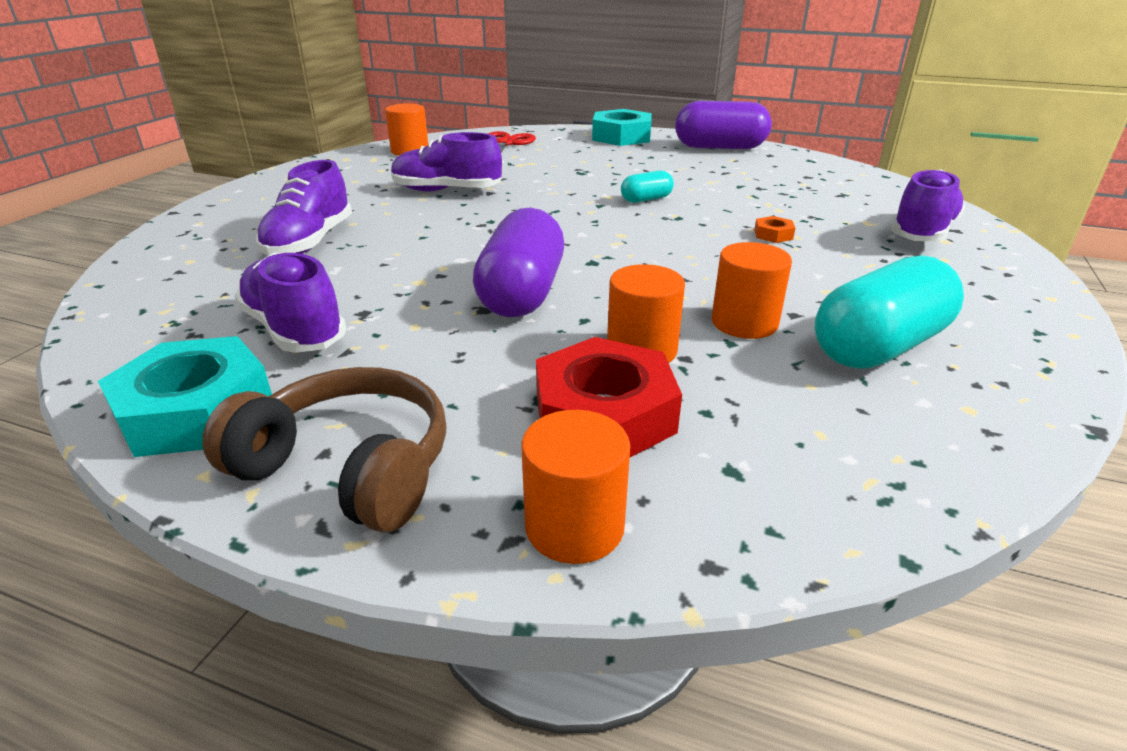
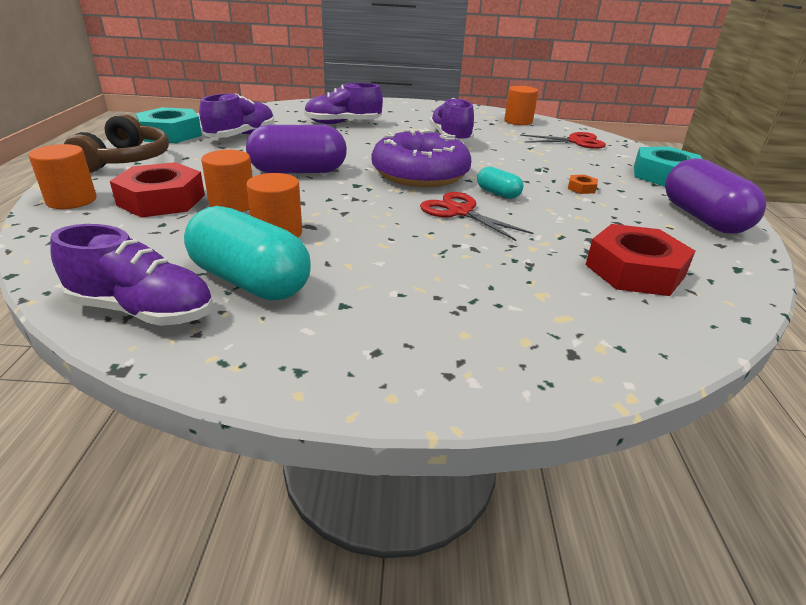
camera: 70 degrees right, 0 degrees up
orange nut [754,216,795,243] -> orange nut moved to [568,175,598,194]
purple shoe [891,169,965,242] -> purple shoe moved to [50,224,213,326]
none -> purple donut [372,129,471,187]
none -> red scissors [420,192,533,241]
none -> red nut [585,224,695,296]

